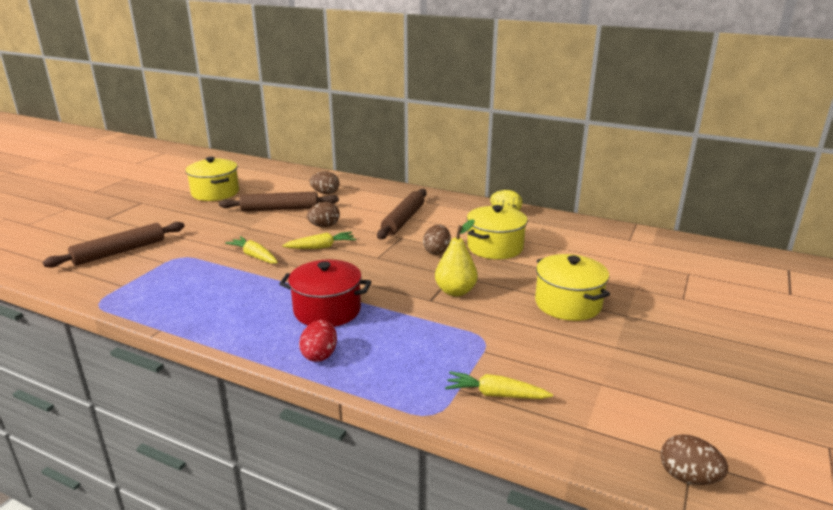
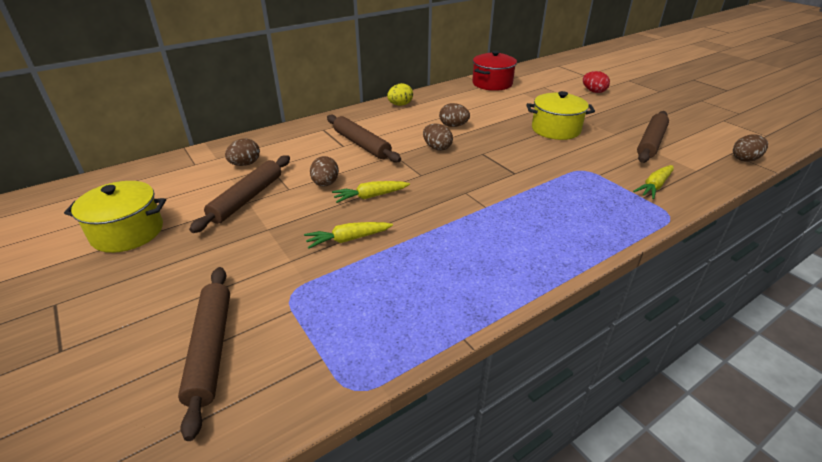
camera: 60 degrees left, 10 degrees up
red pot [279,260,371,327] -> red pot moved to [472,51,517,91]
yellow carrot [282,232,356,249] -> yellow carrot turned 120 degrees counterclockwise [332,181,410,203]
red egg [299,320,337,362] -> red egg moved to [583,71,610,93]
yellow pear [435,219,478,297] -> none
yellow pot [467,205,528,259] -> brown egg [439,103,470,127]
none -> brown rolling pin [637,111,669,163]

